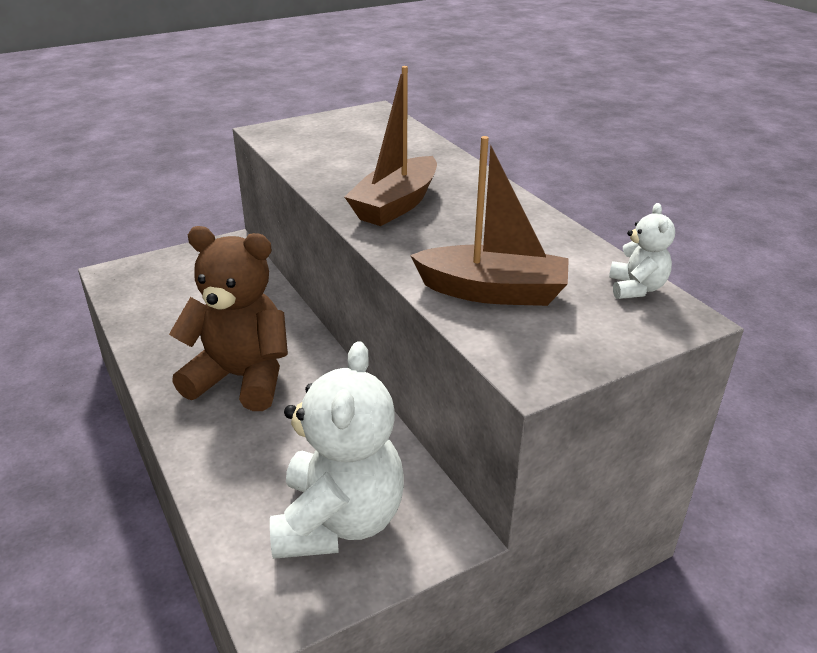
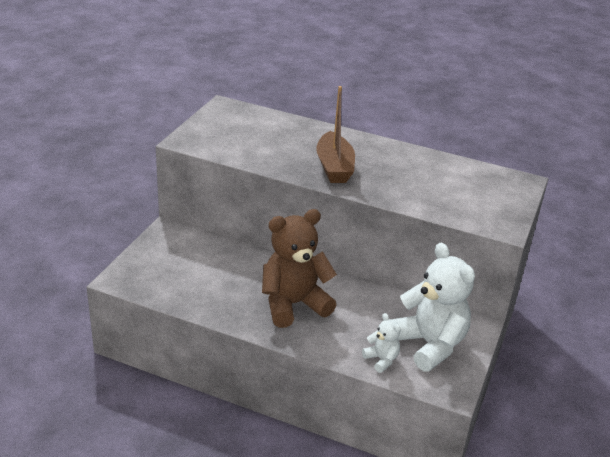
camera: 40 degrees left, 0 degrees up
brown boat [410,136,569,306] -> none
white teddy bear [609,203,675,299] -> white teddy bear moved to [362,313,400,373]

